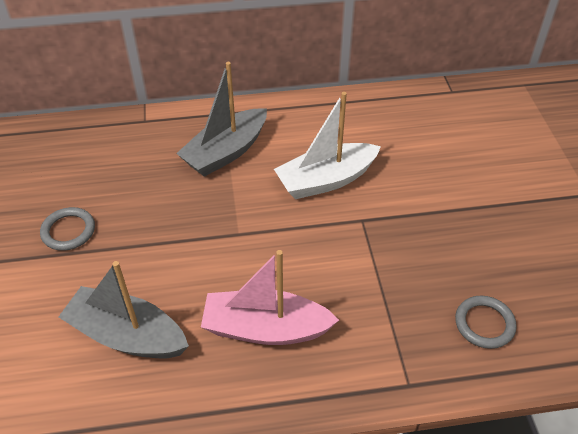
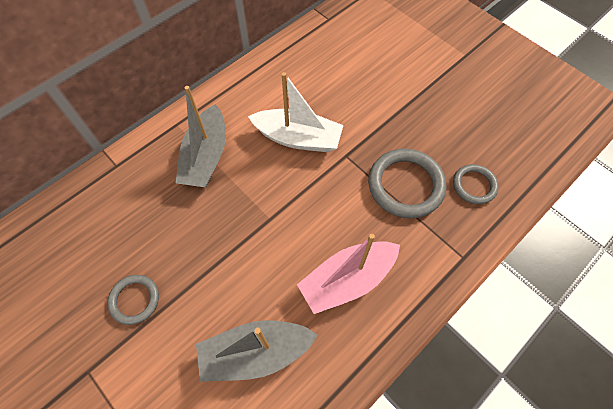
camera: 35 degrees left, 15 degrees up
white boat [274,92,381,199] -> white boat turned 105 degrees counterclockwise [248,72,343,152]
none -> grey ring [368,148,446,219]

